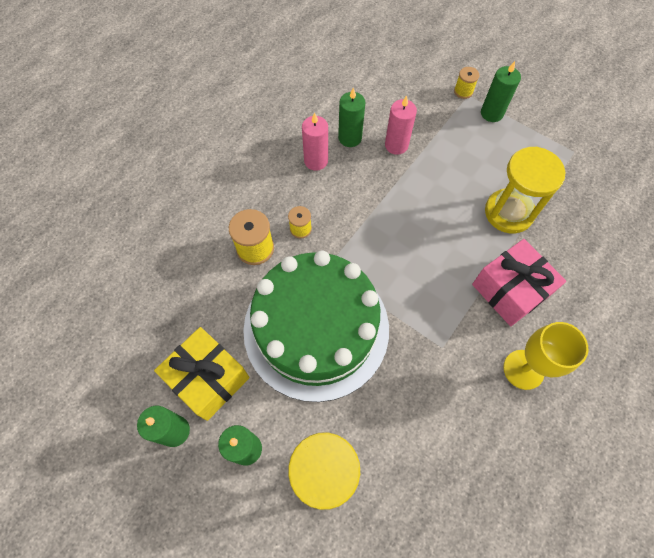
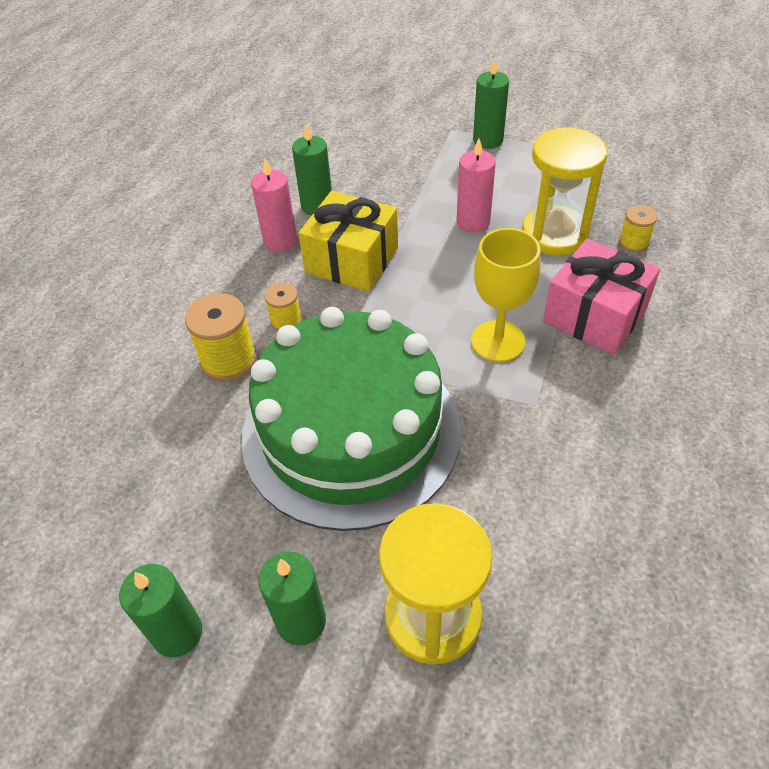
camera: 15 degrees left, 15 degrees down
yellow gift [154,327,250,421] -> yellow gift moved to [298,191,398,292]
pink candle [385,95,417,155] -> pink candle moved to [456,139,496,233]
yellow spool [454,67,479,99] -> yellow spool moved to [619,205,658,252]
yellow goblet [503,322,588,390] -> yellow goblet moved to [471,228,541,362]

